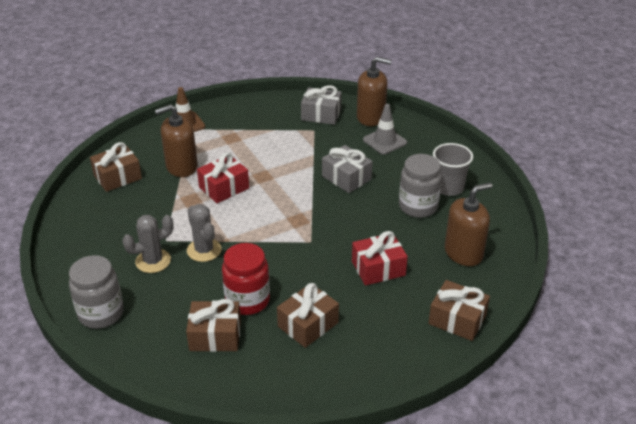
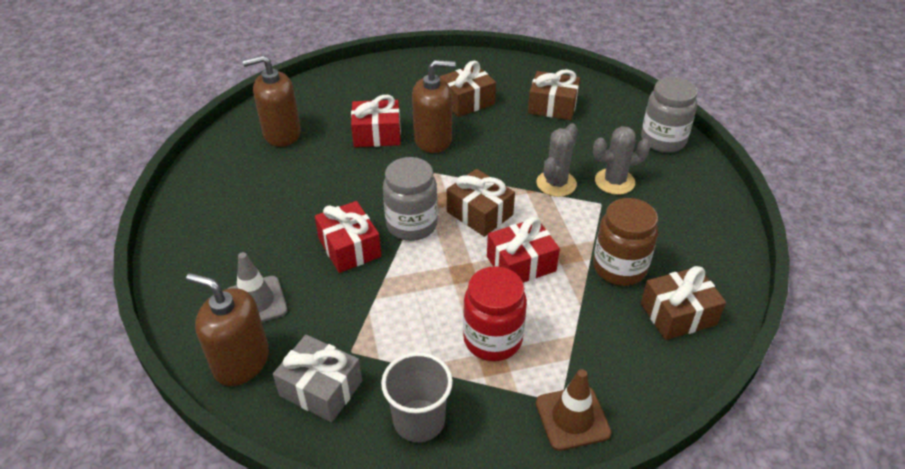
camera: 165 degrees left, 5 degrees up
brown soap dispenser [155,104,198,177] -> brown soap dispenser moved to [412,60,456,153]
grey cactus [187,204,222,262] -> grey cactus turned 45 degrees clockwise [536,123,578,197]
red jar [222,243,270,315] -> red jar moved to [463,266,527,361]
grey gift [322,145,373,193] -> red gift [315,201,381,273]
grey jar [399,154,442,218] -> grey jar moved to [383,157,438,241]
brown gift [428,280,490,341] -> brown gift moved to [447,169,515,237]
grey cup [433,143,473,196] -> grey cup moved to [381,352,453,442]
none -> brown jar [593,198,658,286]

